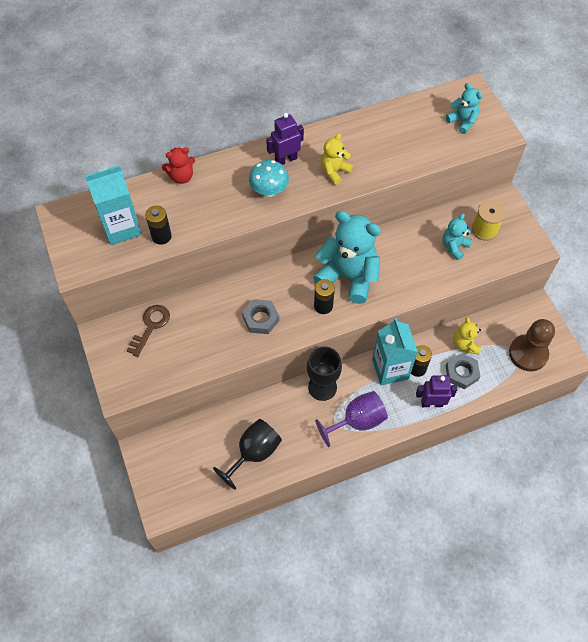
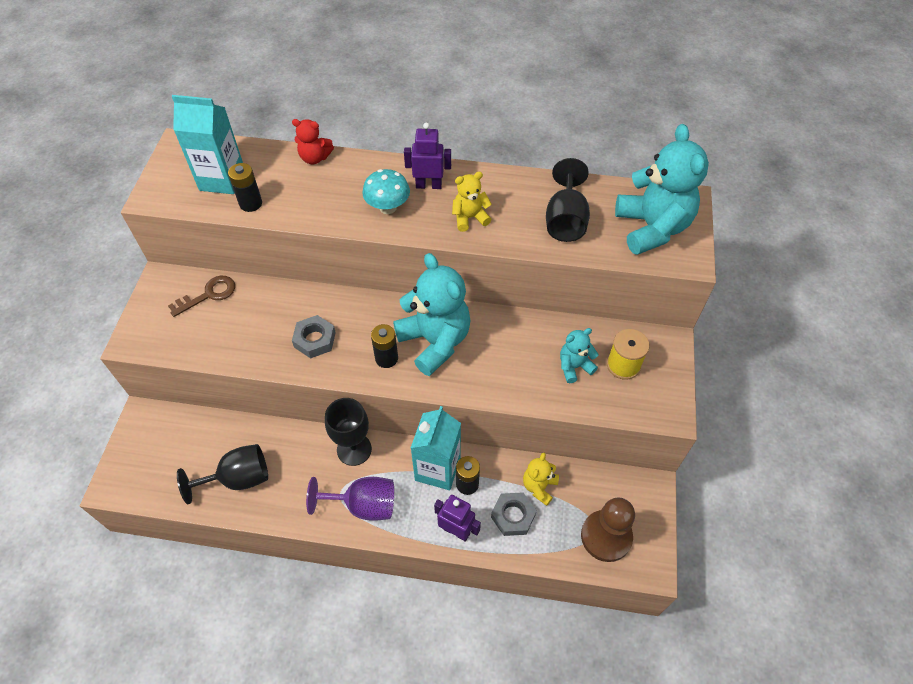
camera: 30 degrees right, 5 degrees down
turquoise teddy bear [446,83,483,134] -> turquoise teddy bear [615,124,709,255], size x2.02
none -> black goblet [546,158,590,242]

